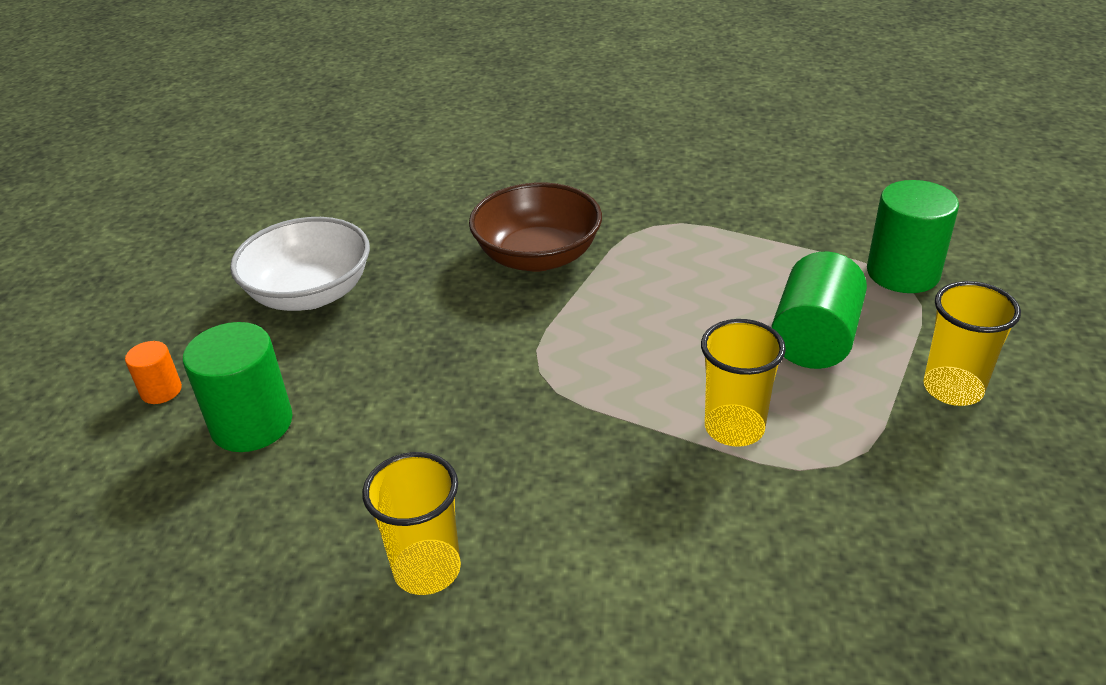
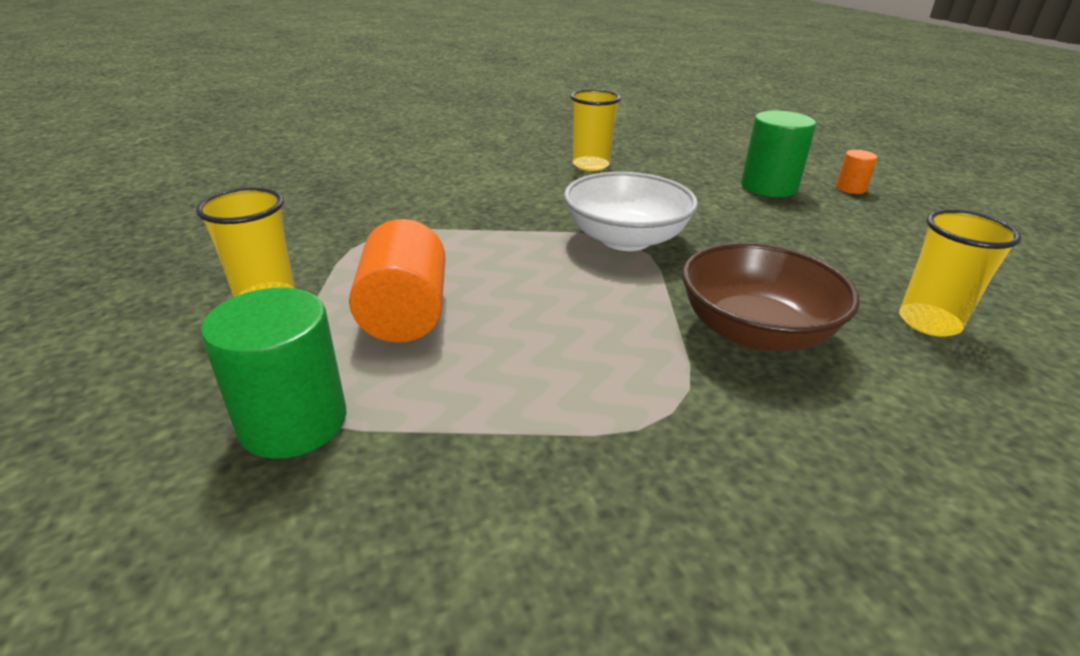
camera: 150 degrees right, 5 degrees down
white bowl [230,217,370,311] -> white bowl moved to [564,172,698,251]
yellow cup [701,319,786,447] -> yellow cup moved to [899,209,1021,337]
green cylinder [771,252,867,369] -> orange cylinder [349,219,445,343]

